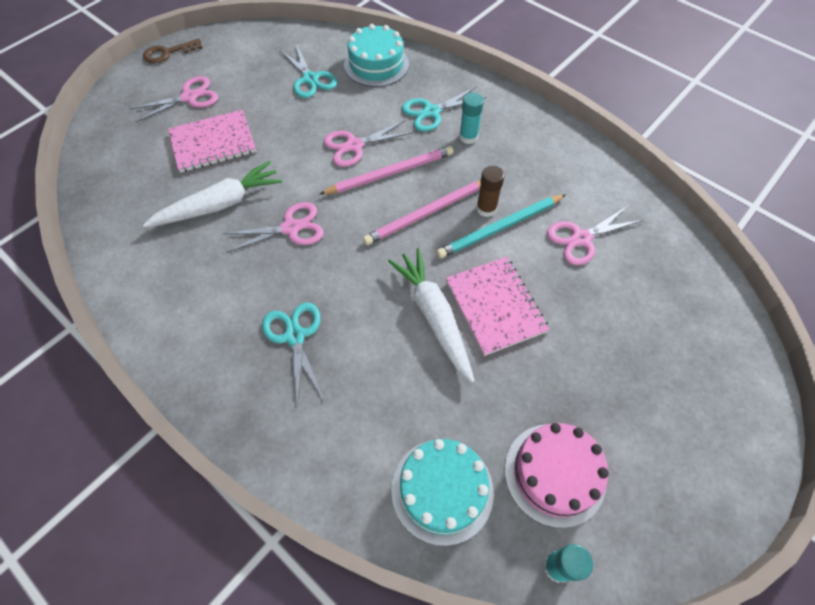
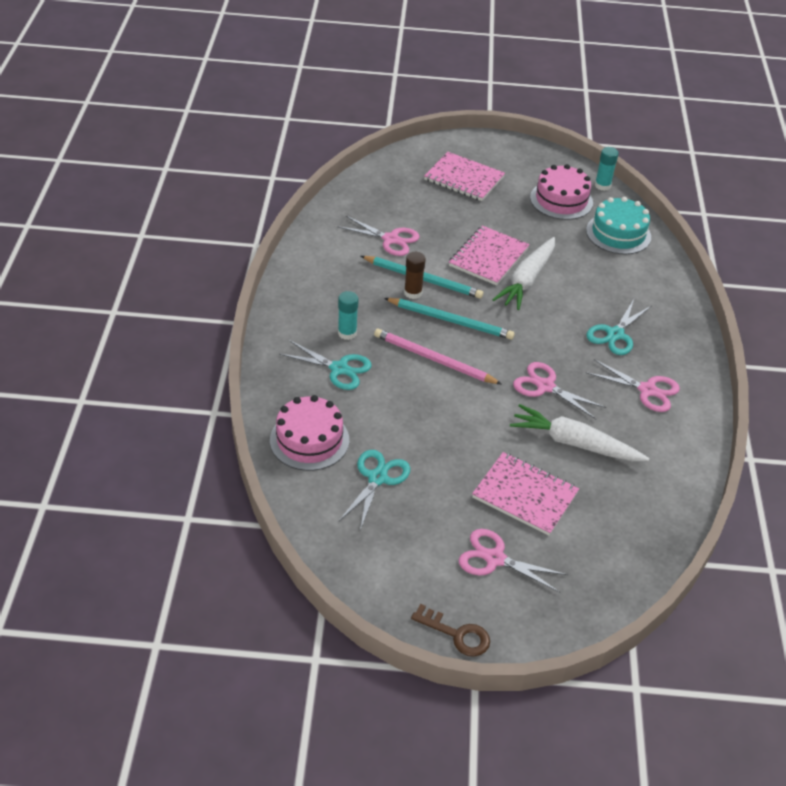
camera: 130 degrees left, 15 degrees down
pink scissors [324,120,414,167] -> pink scissors moved to [586,359,680,412]
turquoise cake [344,24,409,87] -> pink cake [270,395,349,471]
pink pencil [363,180,481,245] -> turquoise pencil [384,298,515,340]
none -> pink notebook [424,152,505,201]

